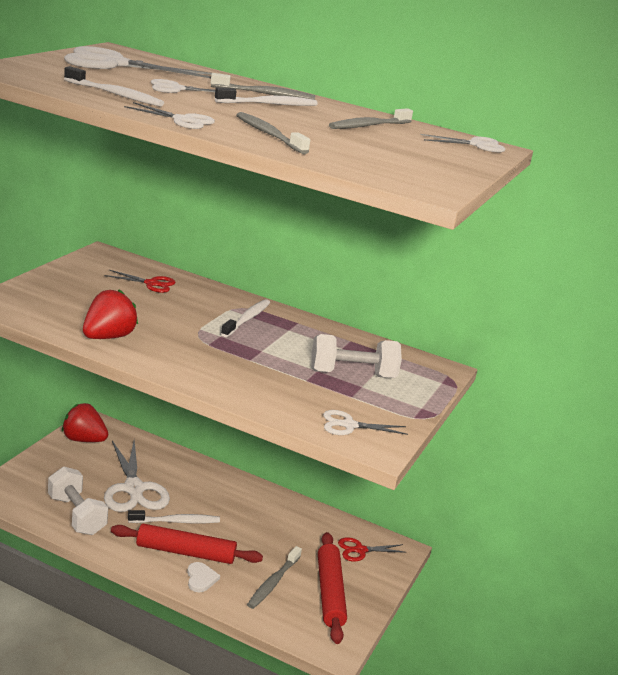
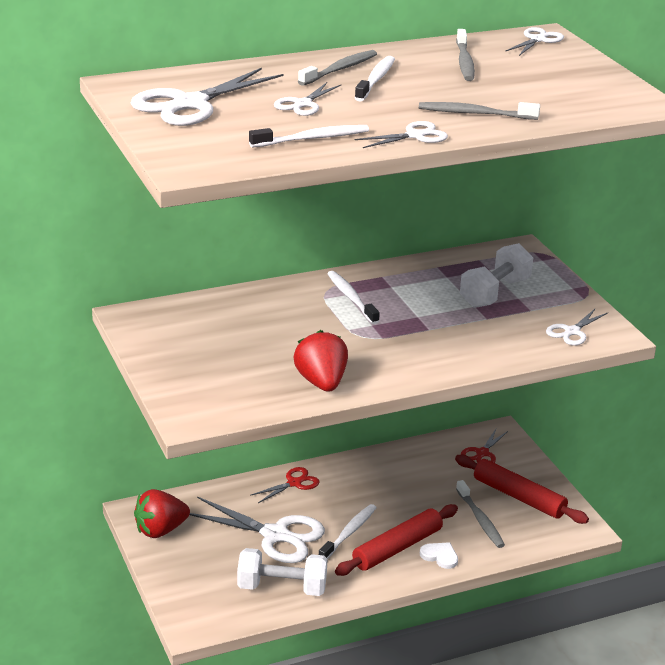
camera: 45 degrees left, 5 degrees up
red scissors [105,270,176,293] -> red scissors moved to [250,467,320,503]

